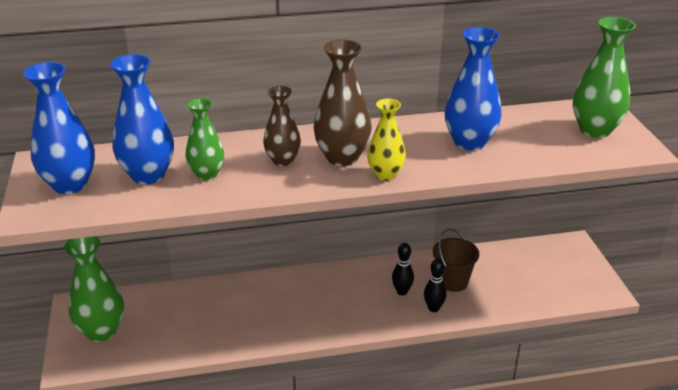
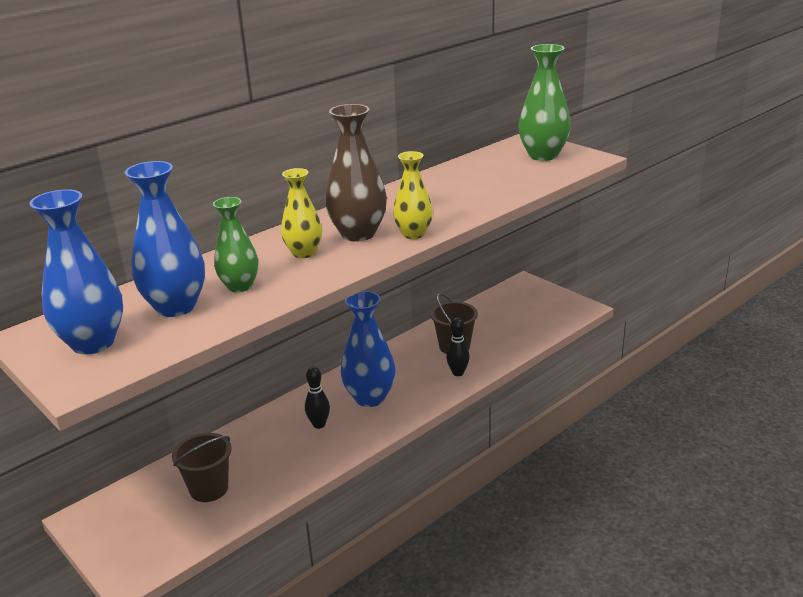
camera: 30 degrees left, 5 degrees down
green vase [64,236,124,342] -> none
brown vase [263,86,301,166] -> yellow vase [281,168,322,258]
black bowling pin [392,243,414,295] -> black bowling pin moved to [305,366,330,429]
blue vase [445,27,502,151] -> blue vase moved to [341,291,396,407]
none -> brown bucket [172,433,232,502]

